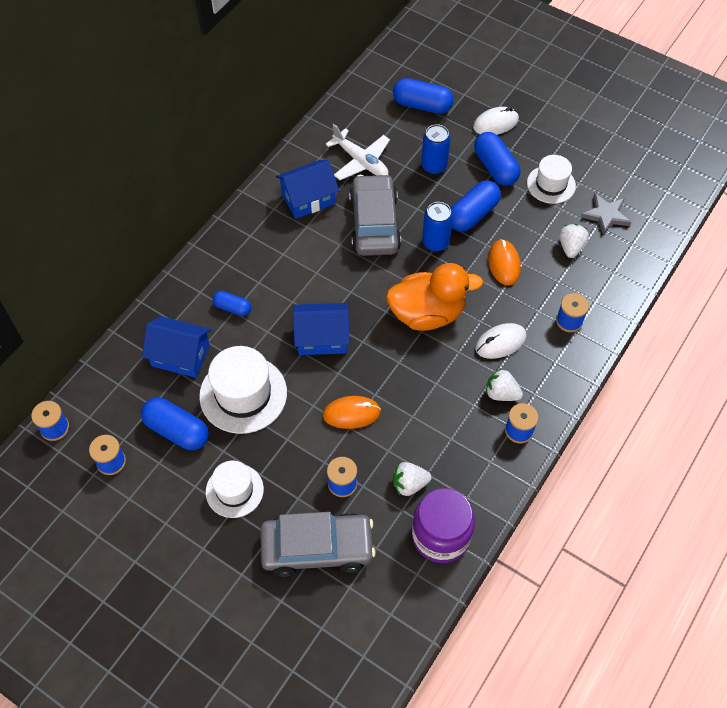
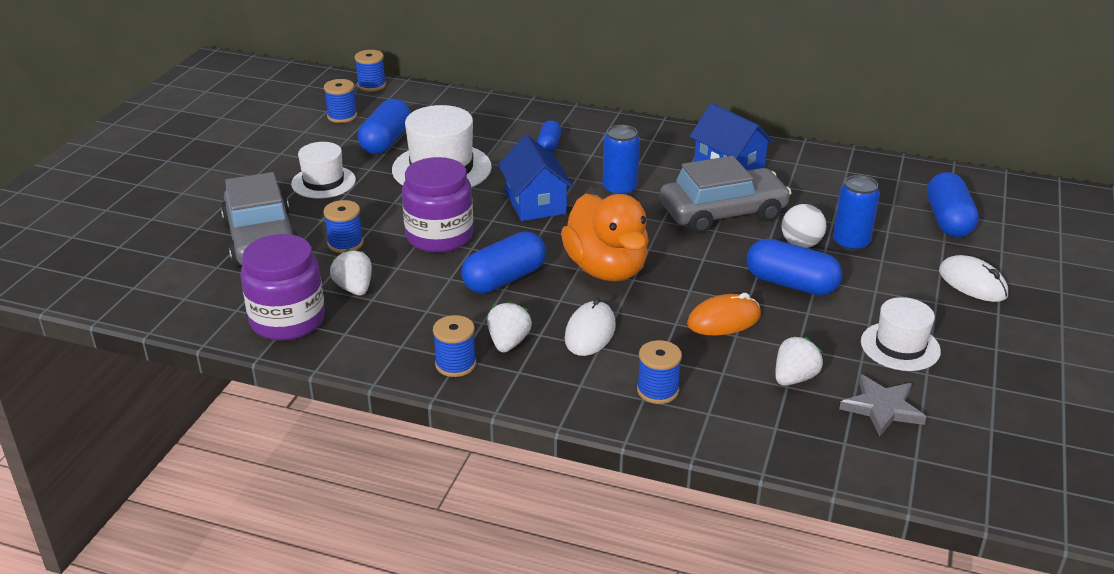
camera: 75 degrees right, 25 degrees down
blue house [142,316,211,378] -> none
orange mouse [323,396,381,429] -> purple jar [402,157,473,253]
white plane [325,124,390,180] -> none
blue can [422,202,453,251] -> blue can moved to [603,125,640,195]
blue capsule [474,132,521,186] -> blue capsule moved to [461,232,546,293]
white mouse [475,323,527,359] -> white mouse turned 60 degrees clockwise [564,297,616,356]
white strawberry [559,224,589,258] -> white strawberry turned 45 degrees counterclockwise [775,336,823,386]
none -> white ball [782,204,826,248]

